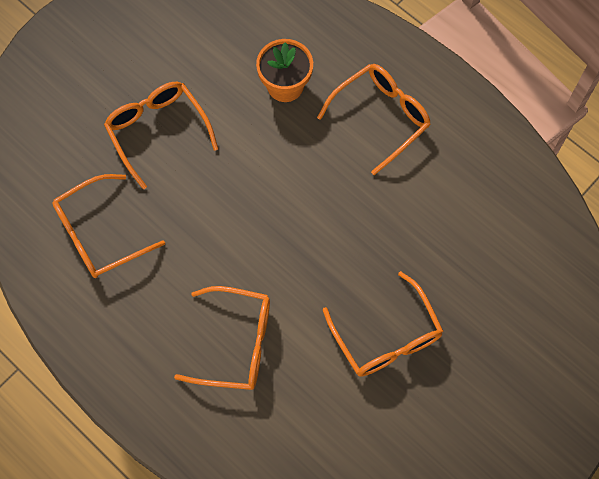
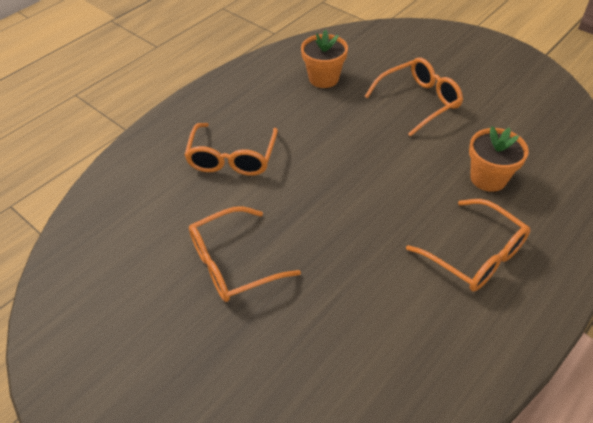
camera: 90 degrees right, 20 degrees down
orange glasses [52,174,165,278] -> orange flower pot [301,30,348,88]

